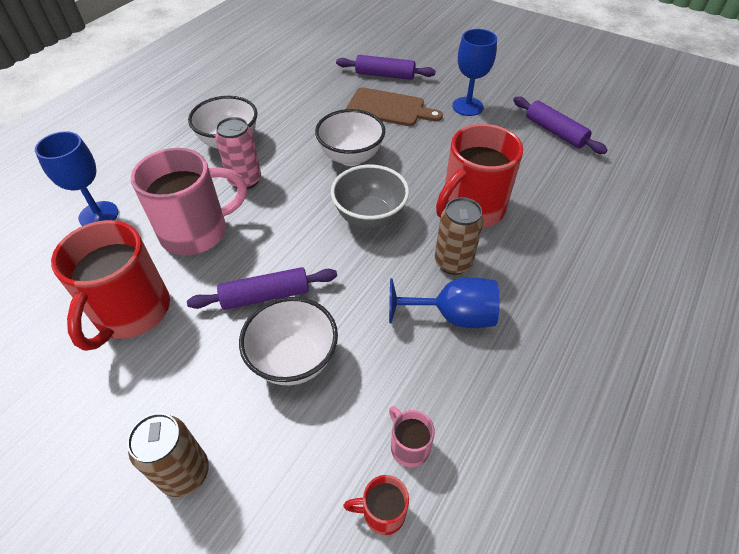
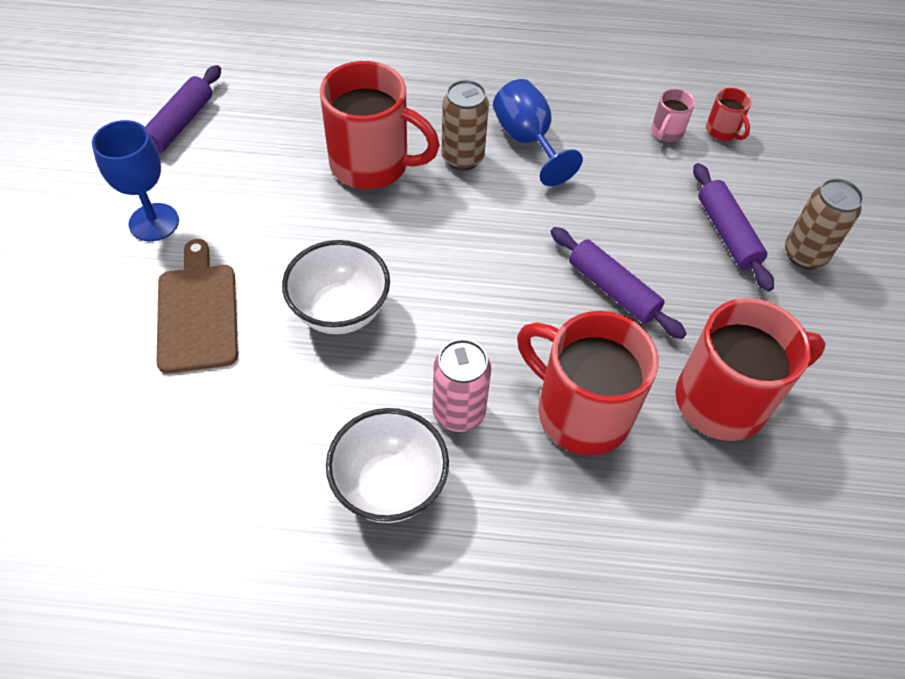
camera: 120 degrees left, 5 degrees up
blue goblet [35,131,119,226] -> none
pink mug [131,148,247,256] -> red mug [517,311,659,455]
white bowl [239,297,338,385] -> none
grey bowl [331,165,409,229] -> none
purple rolling pin [336,55,435,80] -> purple rolling pin moved to [693,163,774,292]

